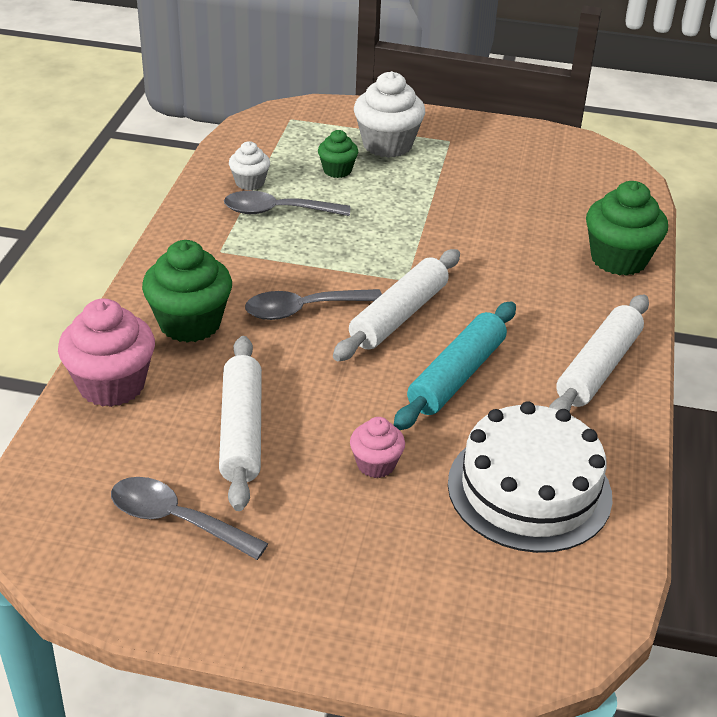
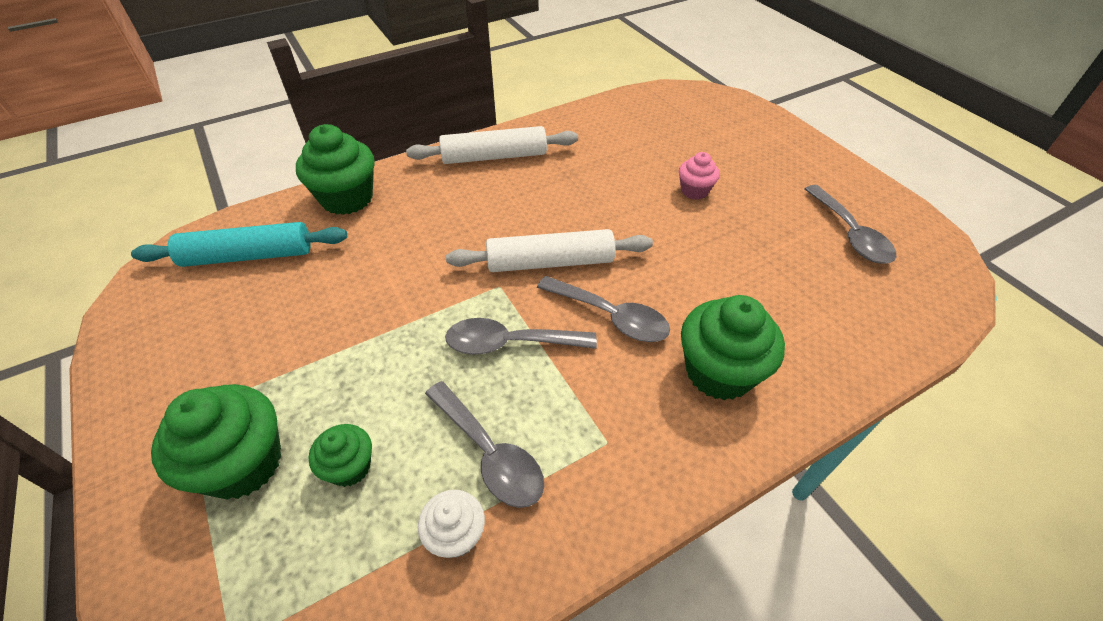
camera: 130 degrees left, 10 degrees up
pink cupcake [58,298,155,407] -> none
white rolling pin [219,336,262,511] -> none
white cupcake [354,71,425,158] -> green cupcake [151,384,281,500]
turquoise rolling pin [394,302,516,430] -> turquoise rolling pin moved to [131,222,347,267]
white cake [448,401,612,553] -> none
none -> grey spoon [445,318,597,355]

